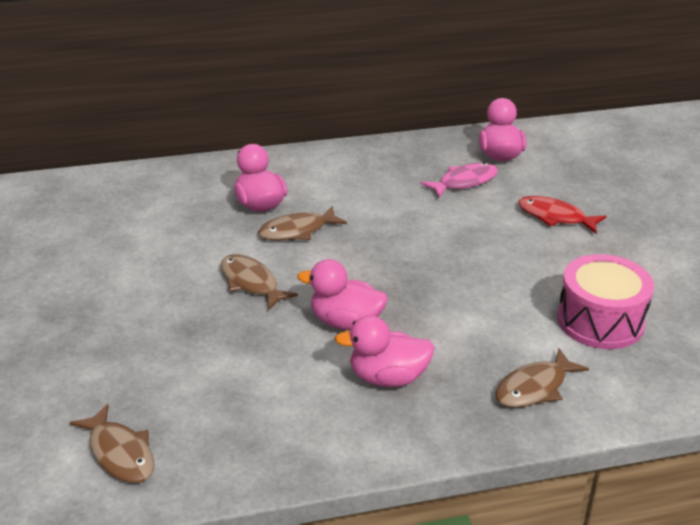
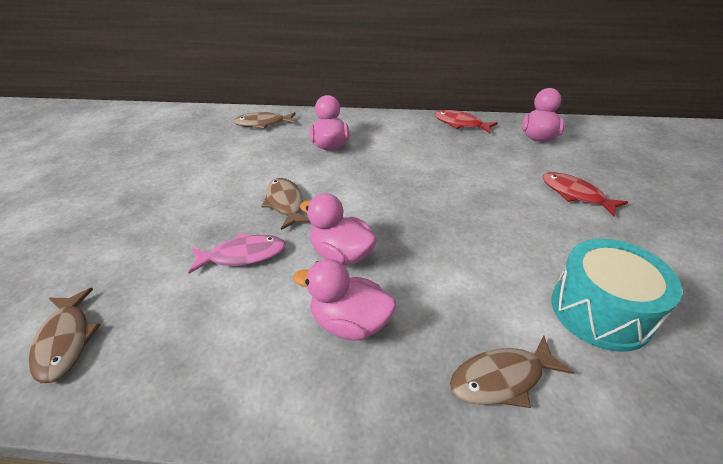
camera: 20 degrees right, 5 degrees up
brown fish [258,206,347,240] -> brown fish moved to [234,112,296,129]
pink fish [421,163,498,198] -> pink fish moved to [188,233,286,274]
pink drum [557,254,654,349] -> turquoise drum [552,239,682,352]
none -> red fish [435,110,498,133]

